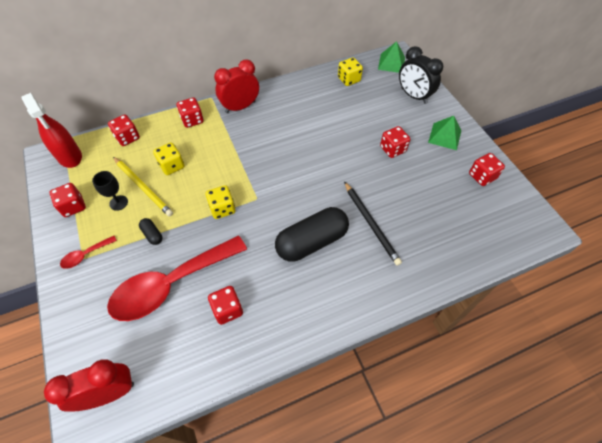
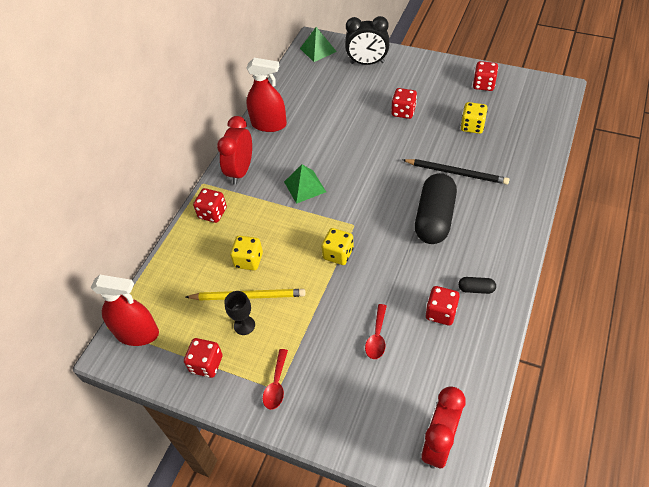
camera: 40 degrees left, 5 degrees down
red spoon [107,236,247,321] -> red spoon [365,304,387,359], size x0.41
red dice [108,114,140,146] -> none
black capsule [139,218,162,245] -> black capsule moved to [458,277,496,294]
yellow dice [338,57,363,86] -> yellow dice moved to [461,102,488,134]
green pyramid [428,116,461,150] -> green pyramid moved to [284,165,326,204]
none -> red spray bottle [246,58,287,132]

